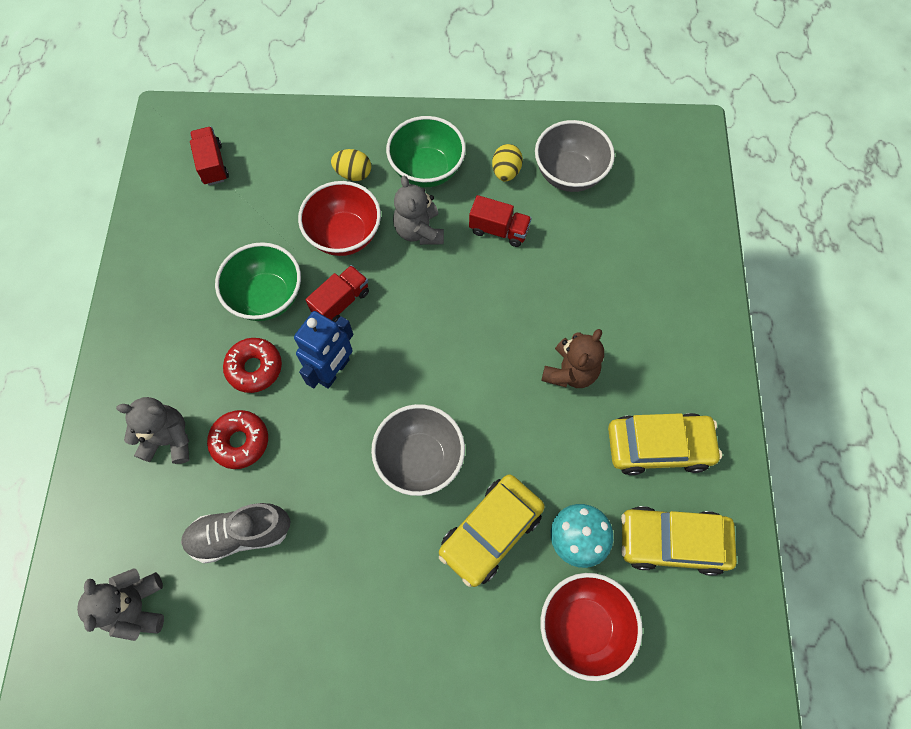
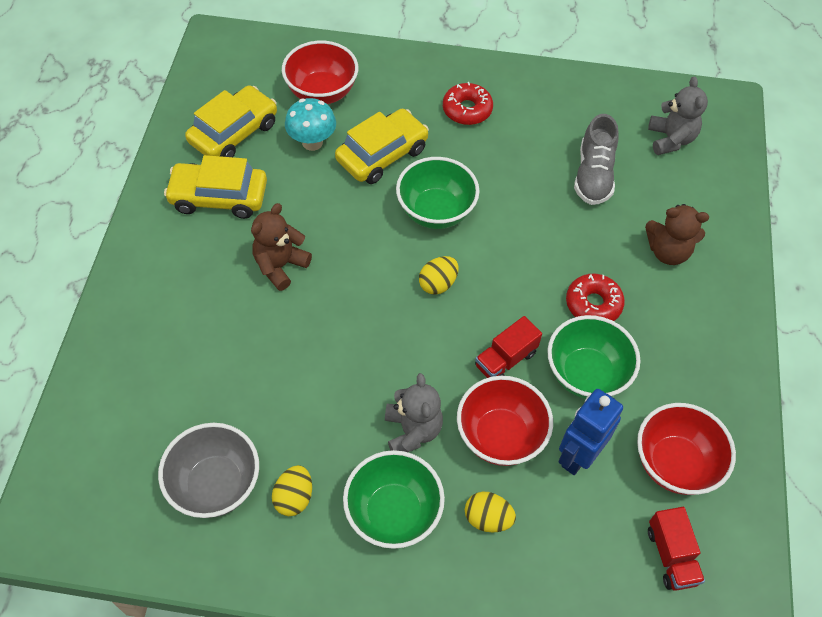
camera: 175 degrees left, 10 degrees down
grey teddy bear [116,397,189,464] -> brown teddy bear [645,204,709,265]
grey shoe [181,503,291,564] -> grey shoe turned 105 degrees clockwise [574,114,619,205]
red donut [207,410,268,469] -> red donut moved to [443,82,493,125]
blue robot [294,311,353,389] -> blue robot moved to [558,389,623,475]
grey bowl [371,404,465,496] -> green bowl [396,157,480,229]
red truck [469,195,532,247] -> none
yellow car [621,506,737,576] -> yellow car turned 60 degrees counterclockwise [185,85,277,157]
none -> yellow egg [419,256,459,295]
none -> red bowl [637,403,736,495]

